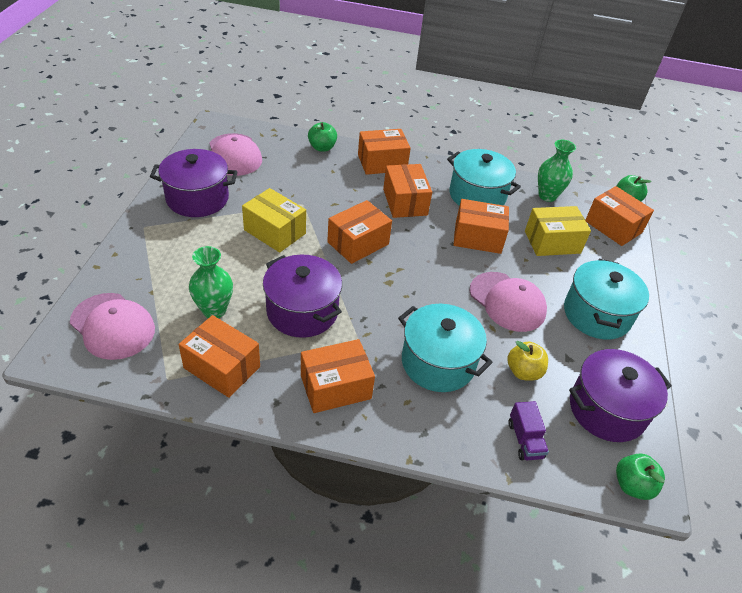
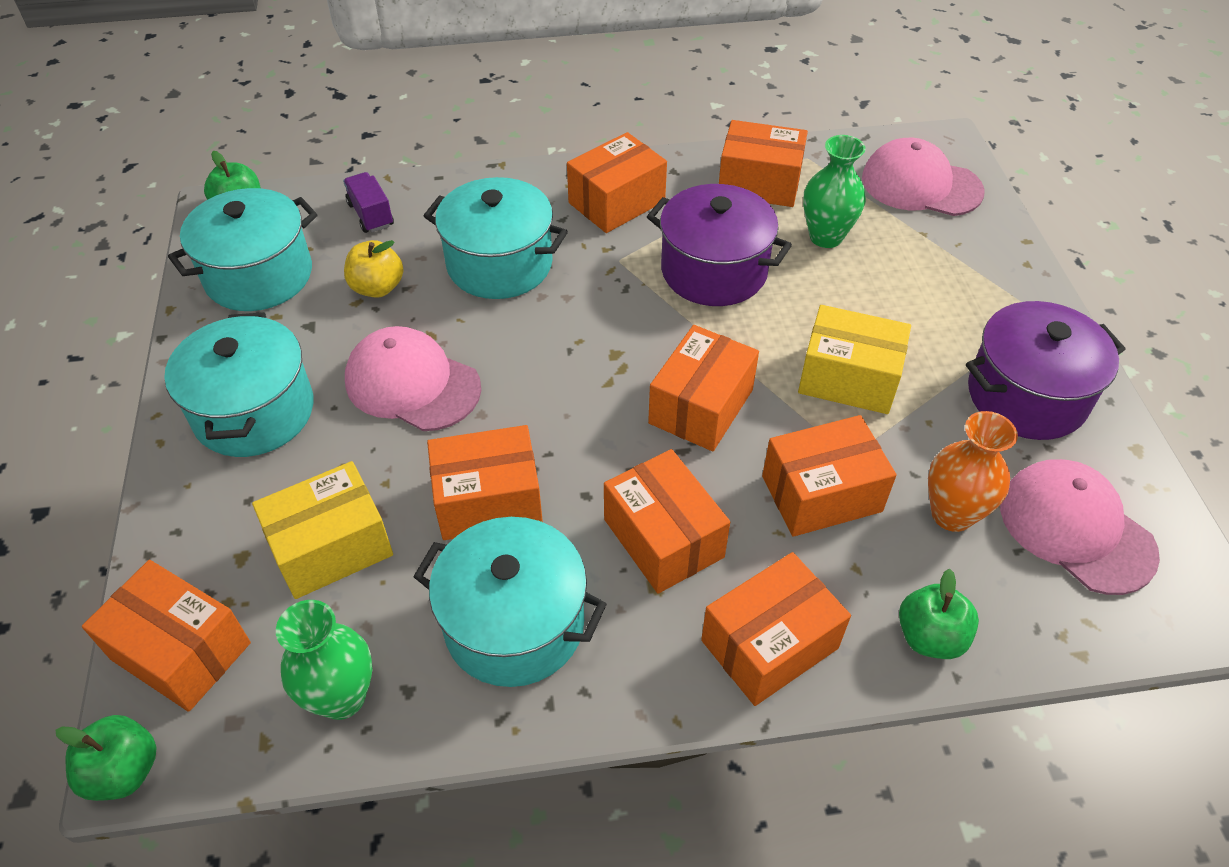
camera: 165 degrees right, 5 degrees up
purple pot [569,349,672,442] -> turquoise pot [168,188,318,311]
none -> orange box [762,415,897,537]
none -> orange vase [928,411,1018,532]

